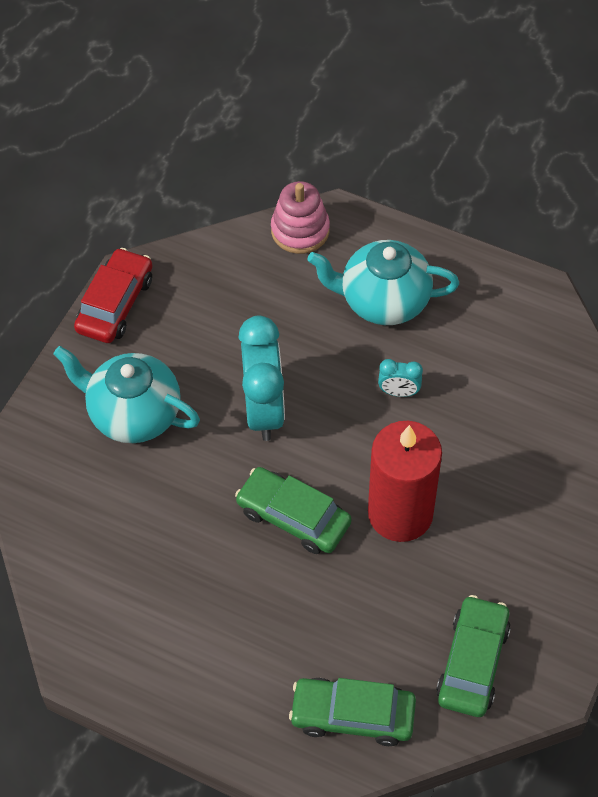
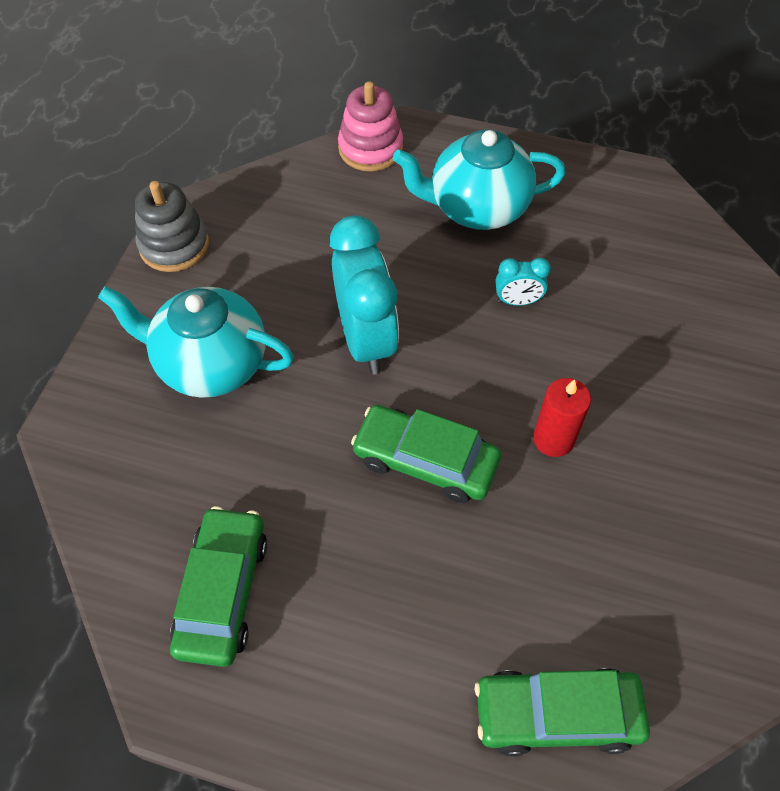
camera: 10 degrees left, 0 degrees up
red car [74,248,153,343] -> grey stacking toy [135,181,209,272]
red candle [368,421,442,542] -> red candle [533,378,591,457], size x0.52
green car [436,595,511,717] -> green car moved to [170,506,267,667]

